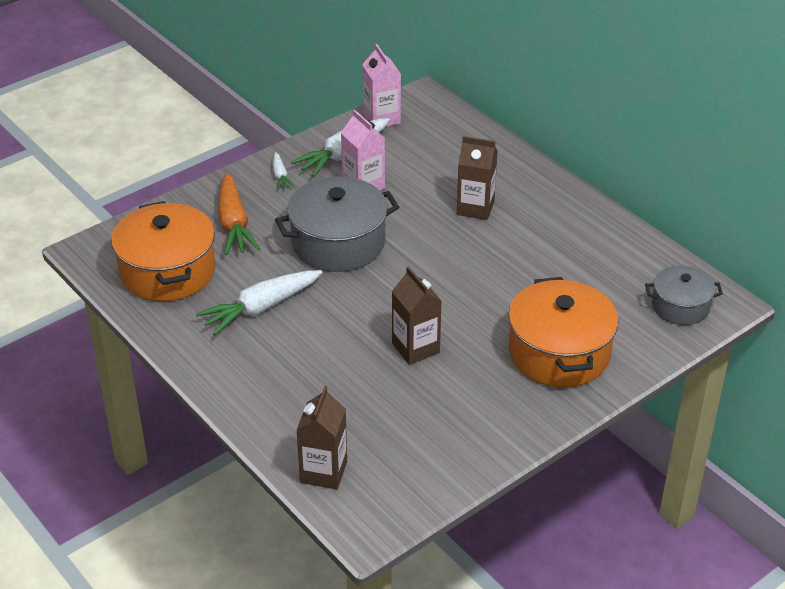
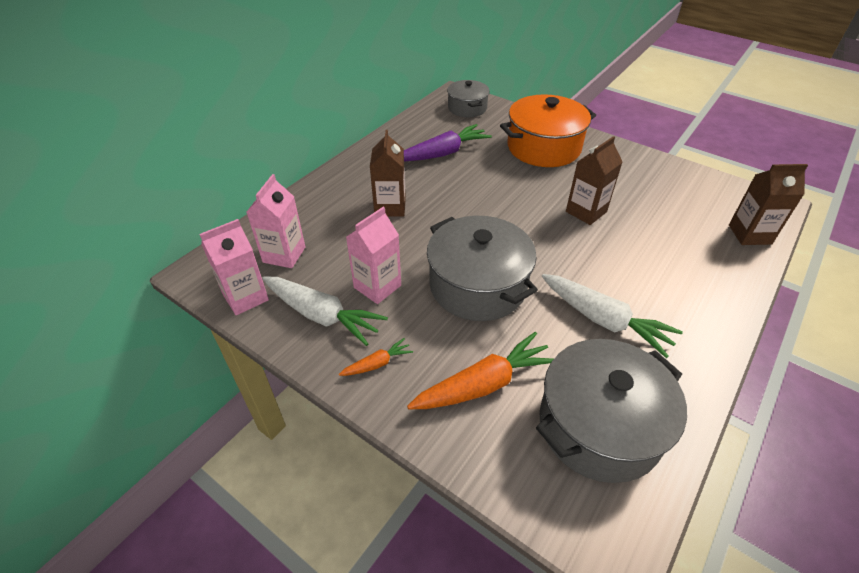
camera: 105 degrees left, 5 degrees up
orange pot [111,201,216,301] -> grey pot [536,339,687,483]
white carrot [273,152,294,190] -> orange carrot [339,338,413,376]
none -> pink carton [247,174,305,268]
none -> purple carrot [404,124,492,161]

